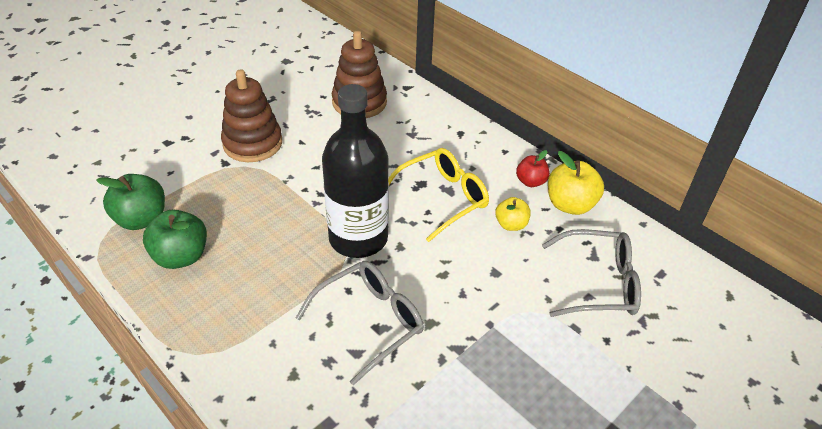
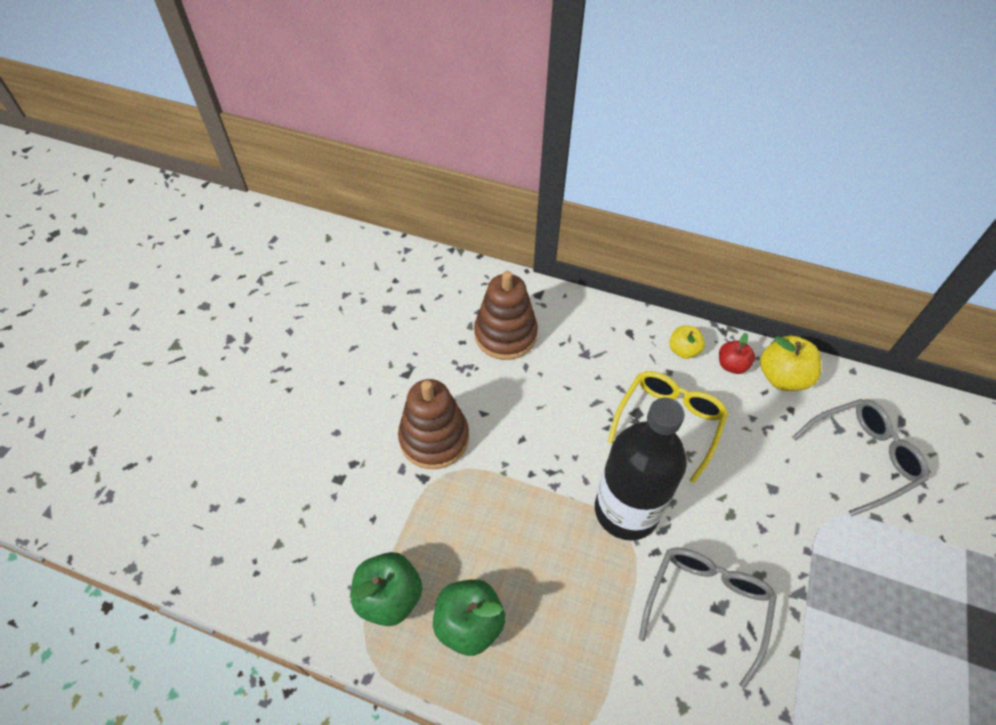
camera: 25 degrees left, 10 degrees up
yellow apple [495,197,531,231] -> yellow apple moved to [669,326,705,359]

